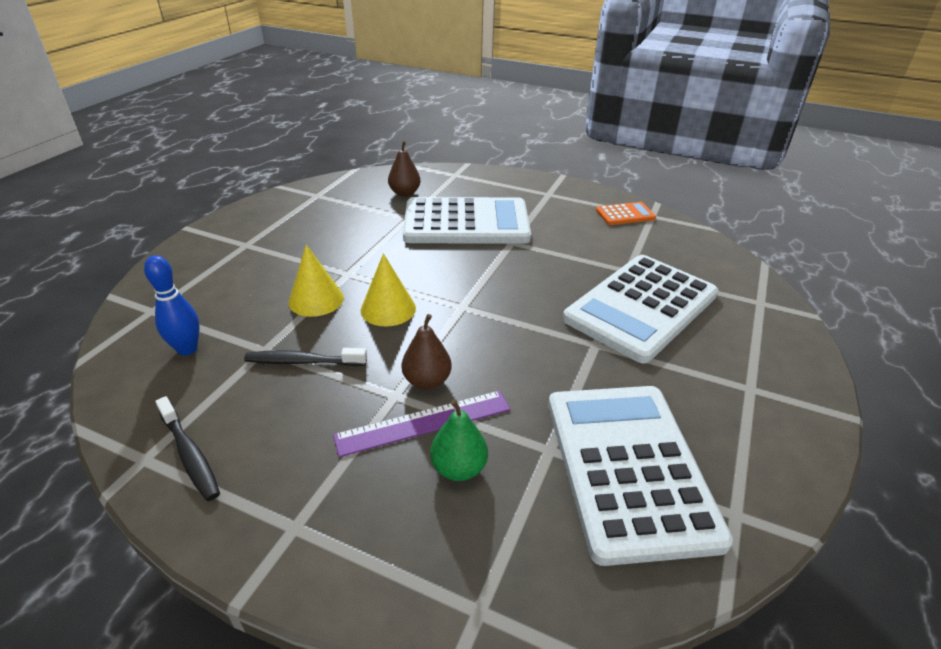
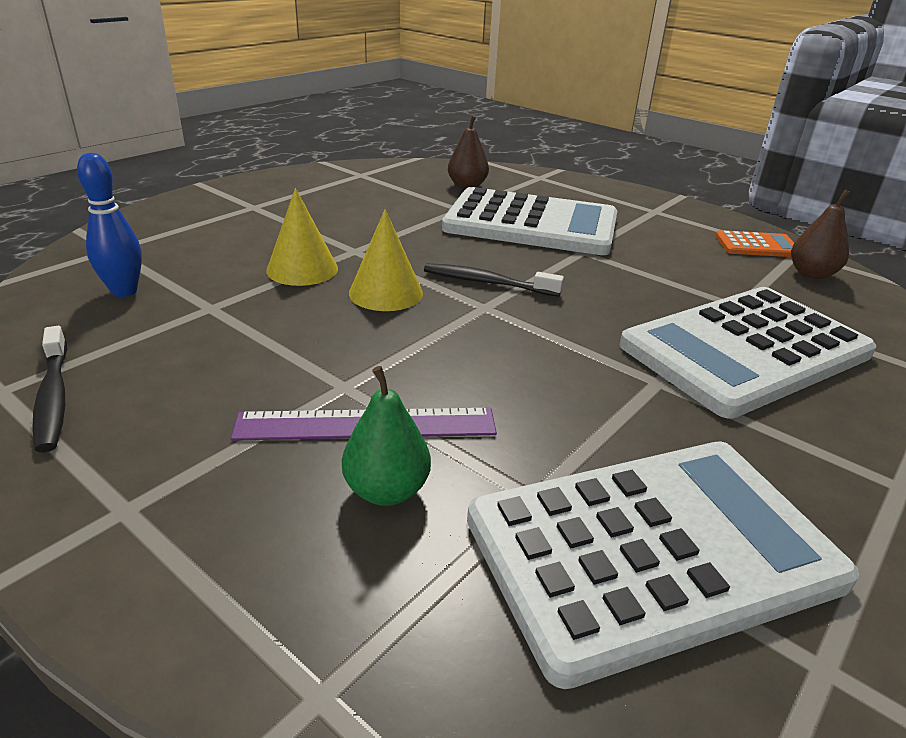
camera: 15 degrees right, 5 degrees down
black toothbrush [244,348,367,366] -> black toothbrush moved to [424,263,564,297]
brown pear [402,314,452,390] -> brown pear moved to [791,189,851,279]
white calculator [548,386,733,566] -> white calculator turned 60 degrees clockwise [467,441,859,689]

